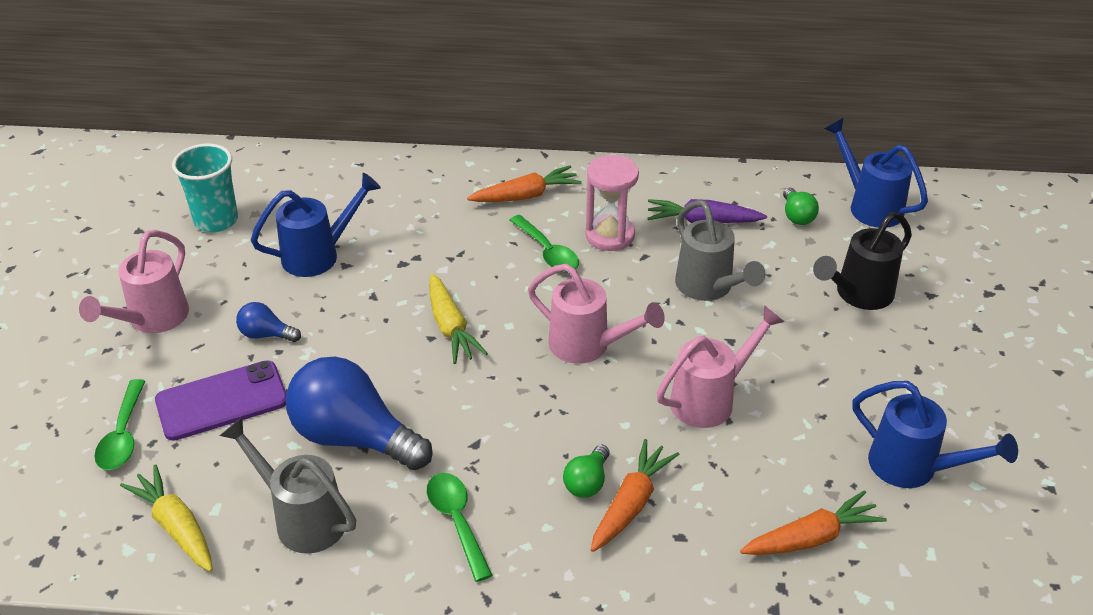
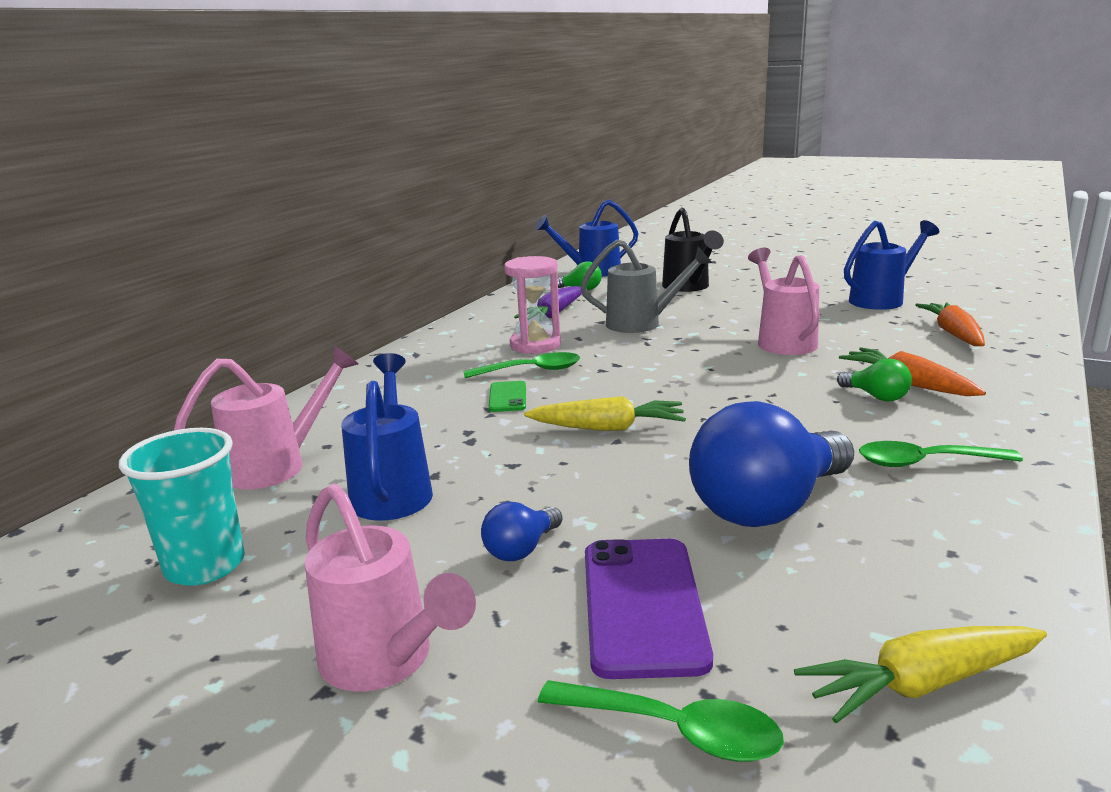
camera: 65 degrees left, 20 degrees down
grey watering can [220,418,356,554] -> none
orange carrot [467,165,582,202] -> none
pink watering can [528,264,665,364] -> pink watering can moved to [174,345,359,489]
none -> green phone [489,381,526,412]

